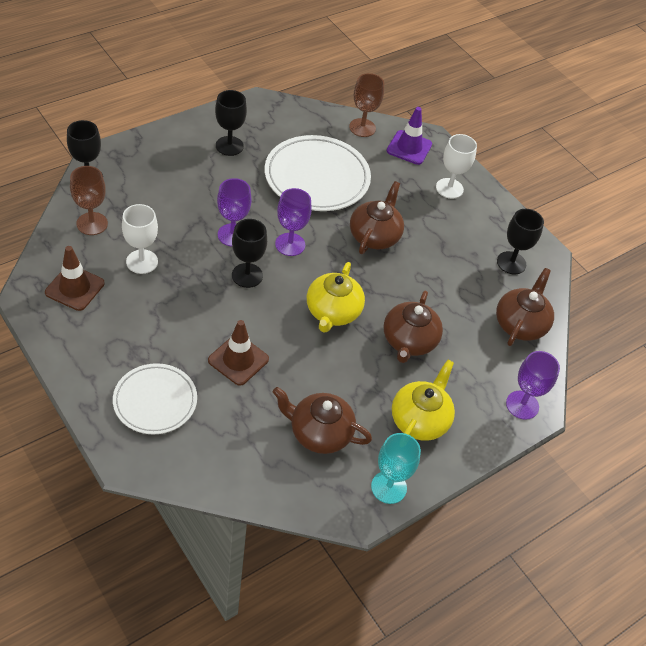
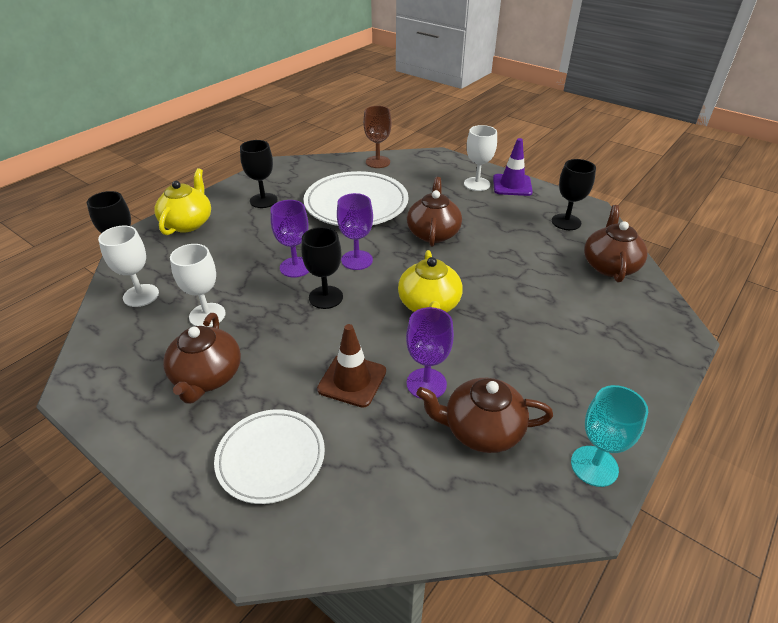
camera: 10 degrees left, 10 degrees down
brown traffic cone [45,246,104,311] -> none
brown goblet [70,166,108,235] -> white goblet [98,226,159,307]
brown teapot [384,291,443,363] -> brown teapot moved to [163,313,241,404]
purple traffic cone [387,107,432,165] -> purple traffic cone moved to [493,138,533,196]
yellow teapot [392,360,455,441] -> yellow teapot moved to [154,168,211,235]
purple goblet [506,351,560,420] -> purple goblet moved to [406,307,454,399]

